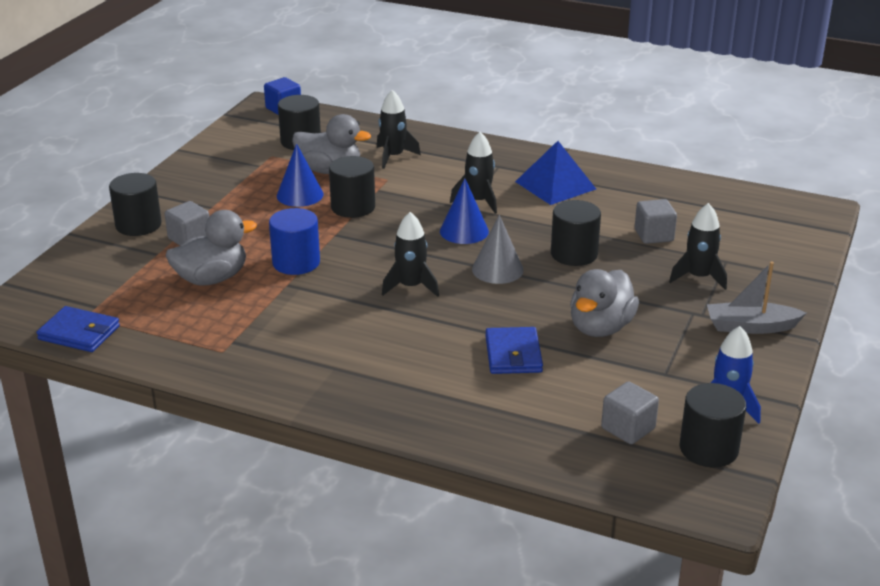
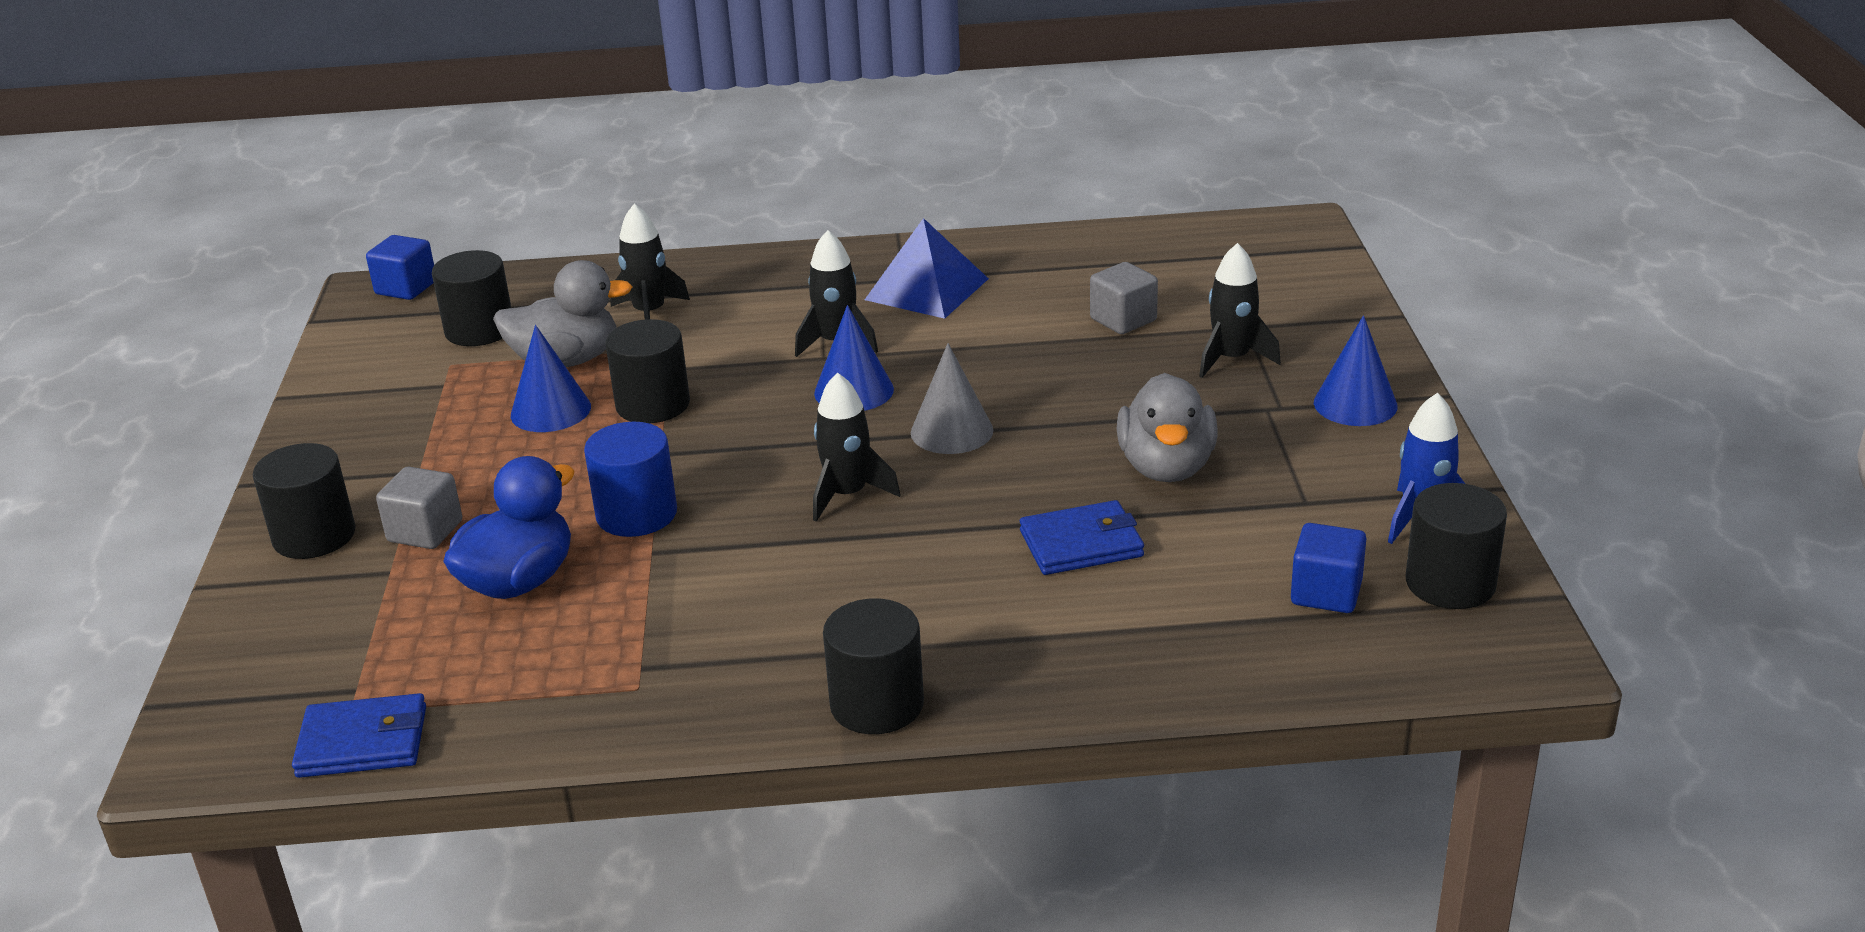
camera: 25 degrees left, 0 degrees up
grey duck [166,210,257,286] -> blue duck [443,456,574,599]
blue wallet [485,327,543,374] -> blue wallet turned 75 degrees counterclockwise [1020,500,1144,575]
black cylinder [551,200,601,266] -> black cylinder moved to [823,598,924,734]
grey cube [601,381,659,444] -> blue cube [1291,523,1366,613]
grey boat [707,262,806,334] -> blue cone [1314,315,1398,426]

